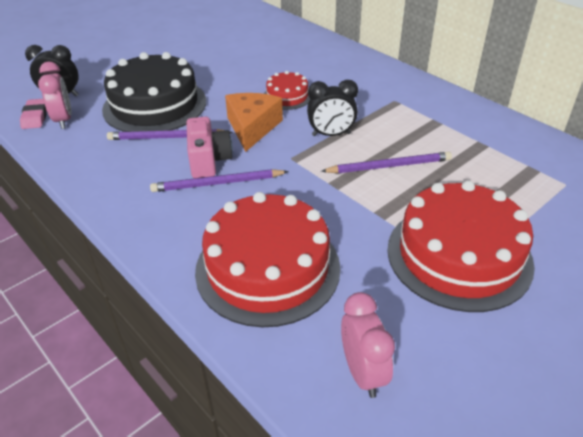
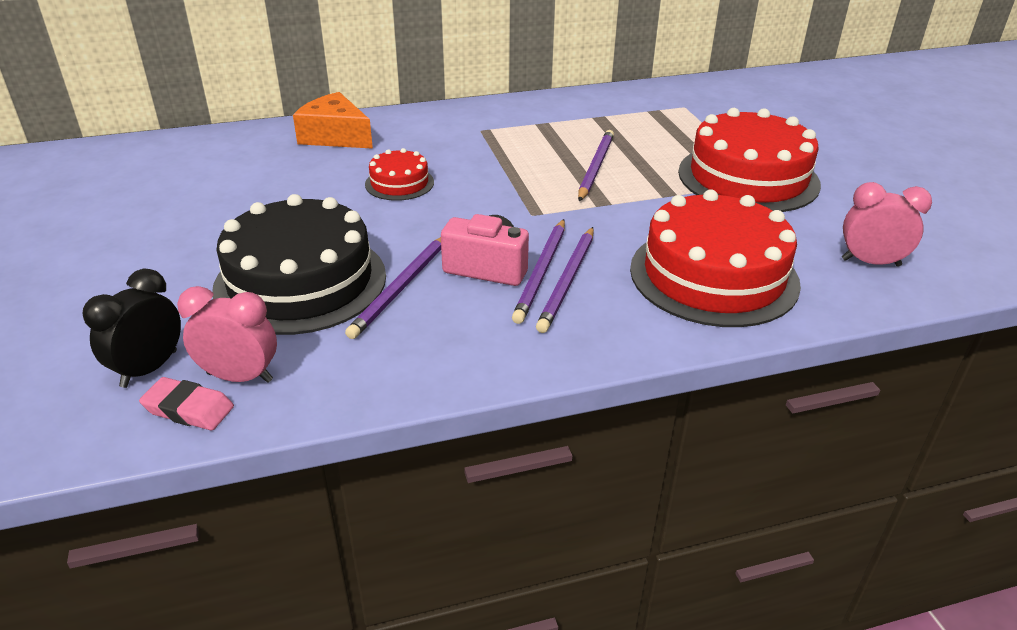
camera: 65 degrees left, 5 degrees down
orange cheese [225,93,283,152] -> orange cheese moved to [293,92,373,149]
black clock [307,79,358,136] -> none
none -> purple pencil [536,227,594,333]

